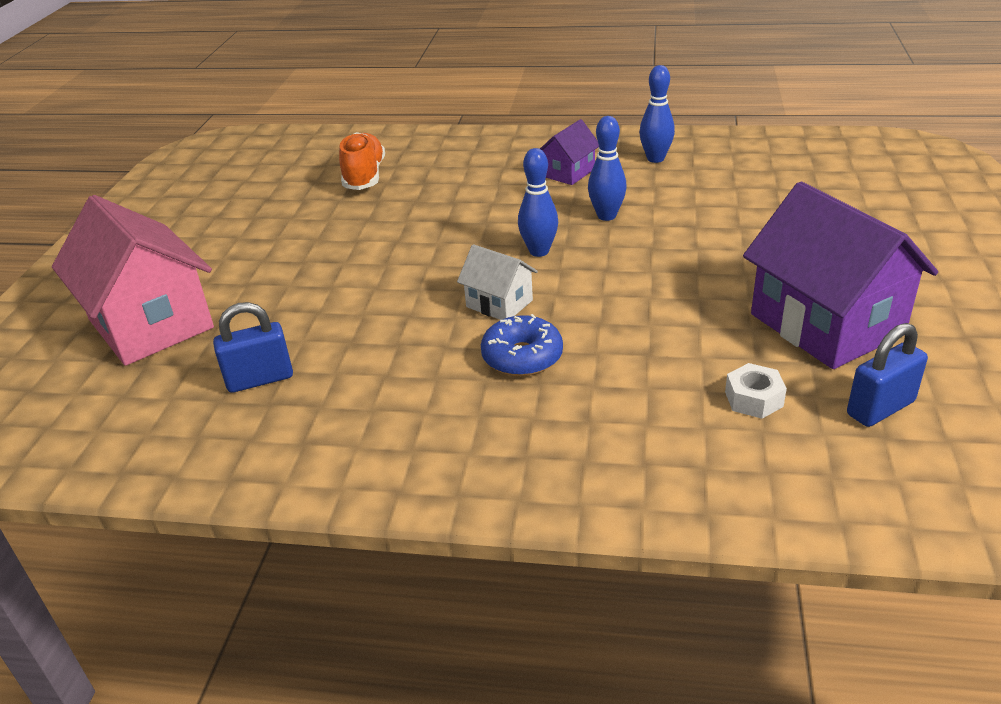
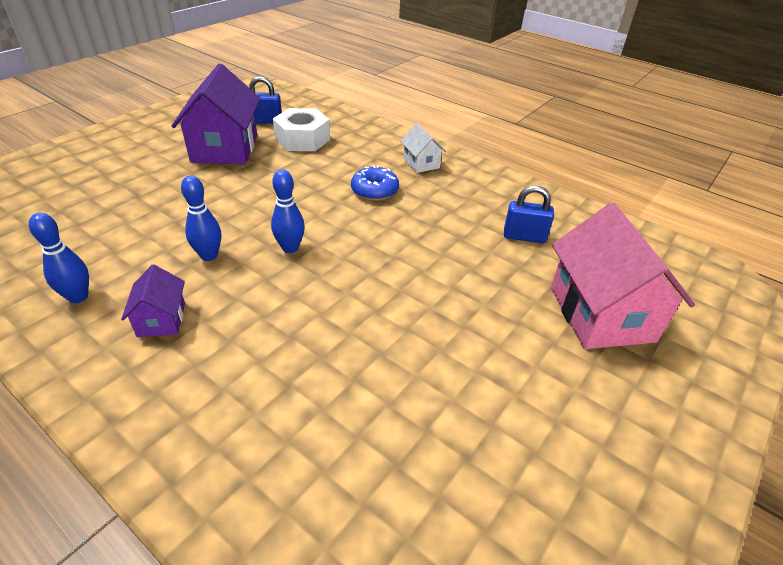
camera: 155 degrees left, 5 degrees up
orange shoe [339,132,385,190] -> none
white house [457,244,538,320] -> white house moved to [400,123,446,173]
purple house [540,119,599,185] -> purple house turned 75 degrees counterclockwise [121,265,185,337]
white nut [725,363,787,419] -> white nut [273,108,330,151], size x1.97

